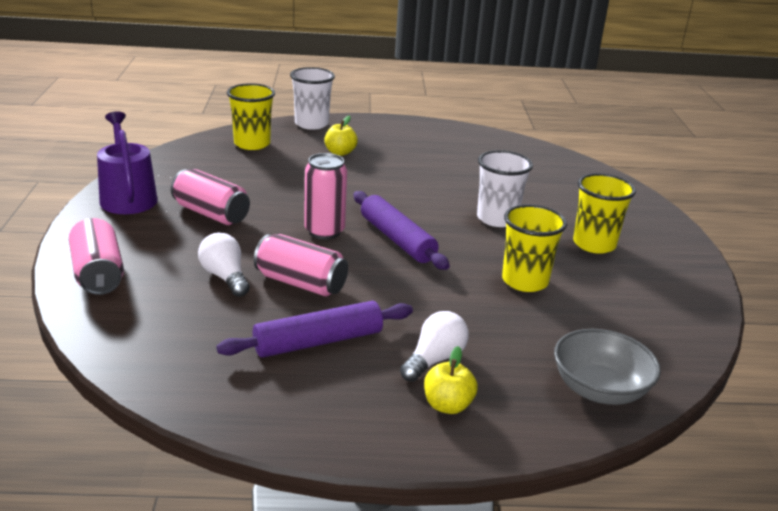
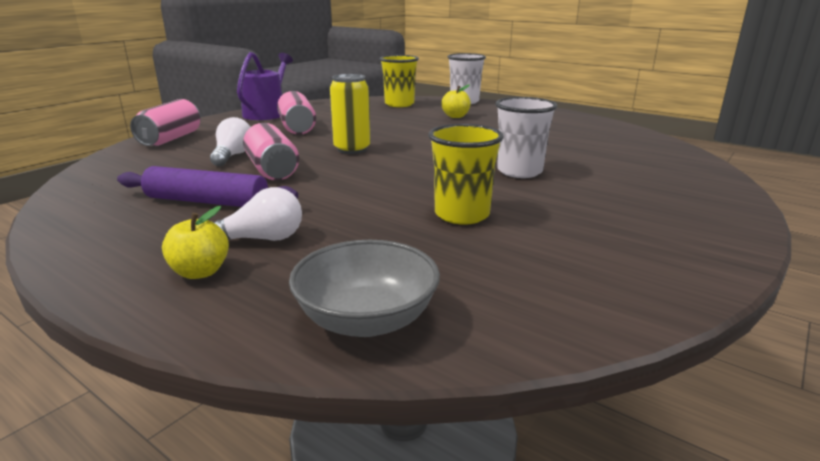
camera: 40 degrees right, 5 degrees down
pink can [304,153,347,239] -> yellow can [330,74,371,154]
purple rolling pin [353,191,450,270] -> none
yellow cup [573,173,636,254] -> none

